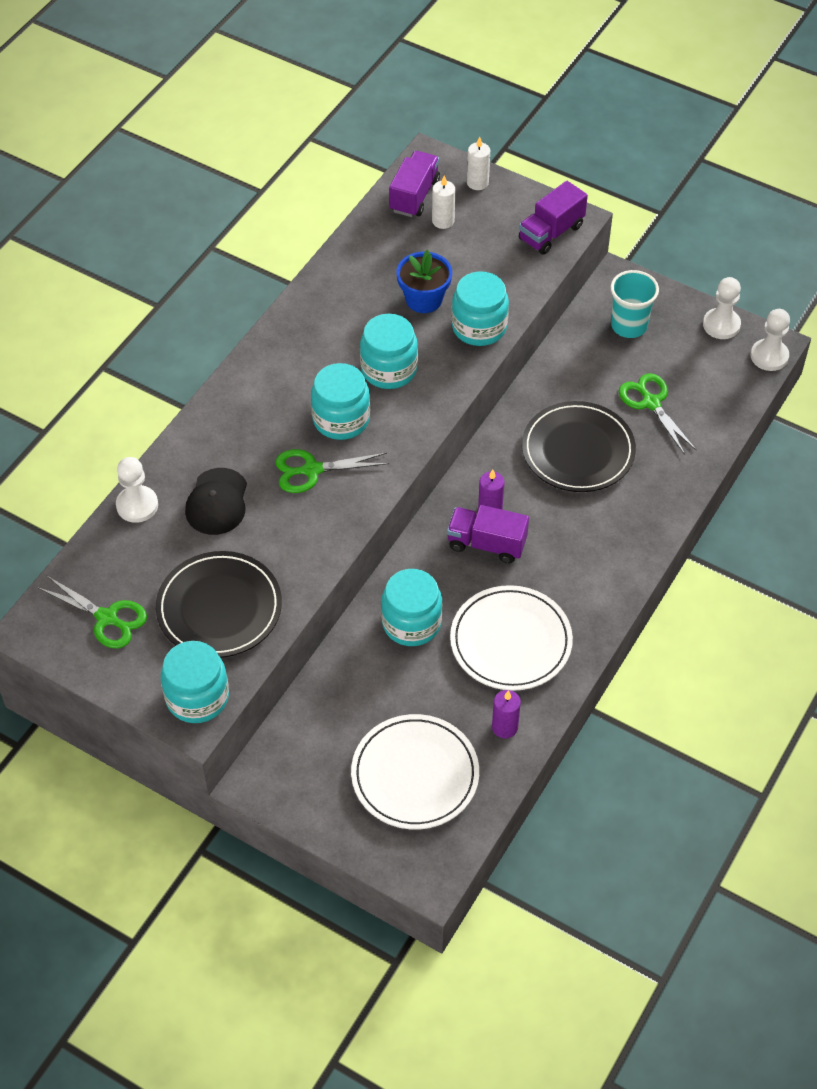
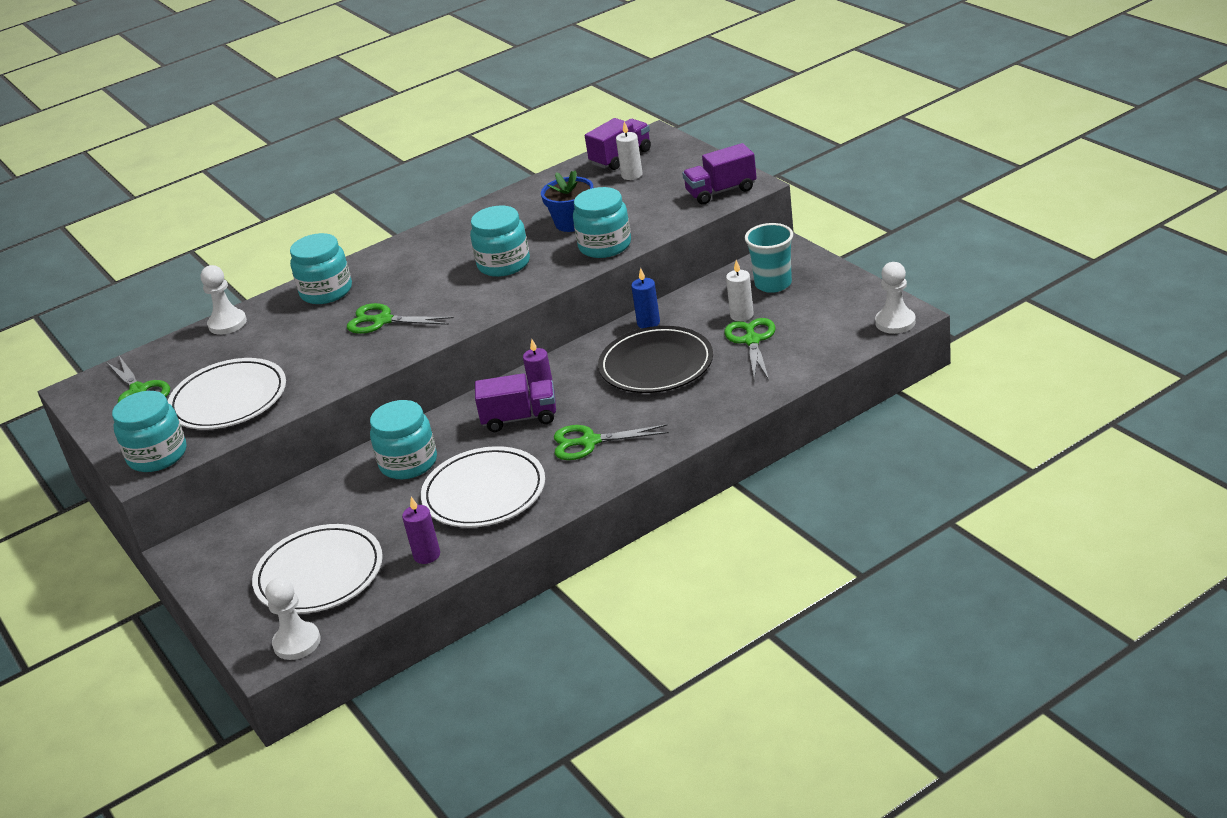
camera: 30 degrees right, 20 degrees down
black plate [156,551,282,658] -> white plate [168,358,286,430]
black cap [185,468,247,535] -> none
turquoise jar [311,363,370,440] -> turquoise jar moved to [290,233,352,304]
purple truck [447,505,529,563] -> purple truck turned 135 degrees clockwise [475,373,556,432]
white candle [467,137,490,190] -> white candle moved to [726,260,754,322]
white pawn [703,277,741,339] -> white pawn moved to [265,578,321,660]
none -> green scissors [554,424,669,460]
none -> blue candle [631,268,660,328]

